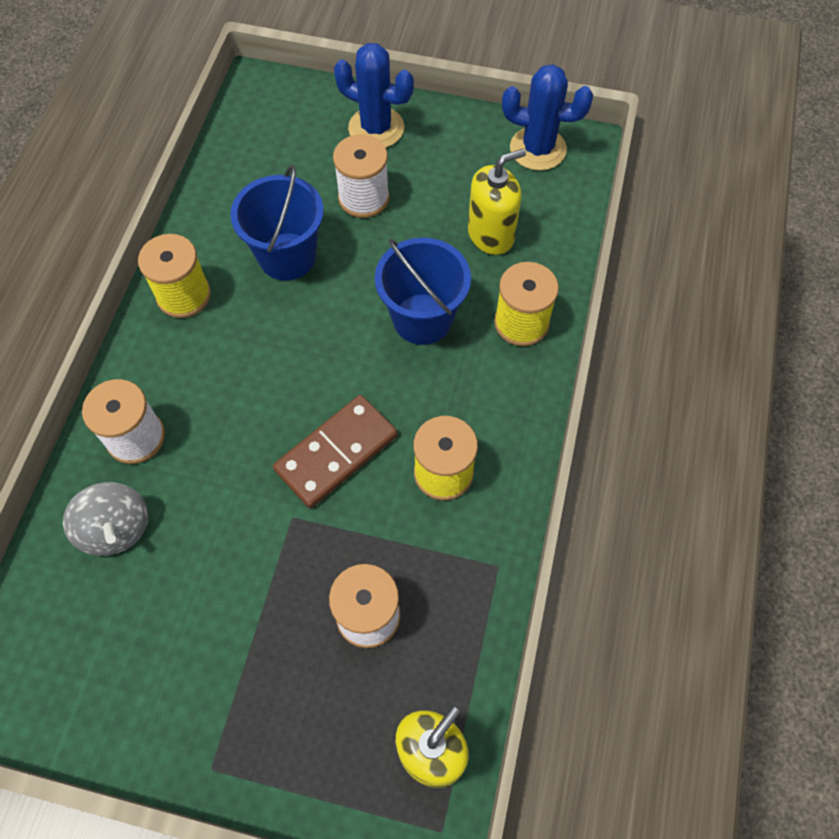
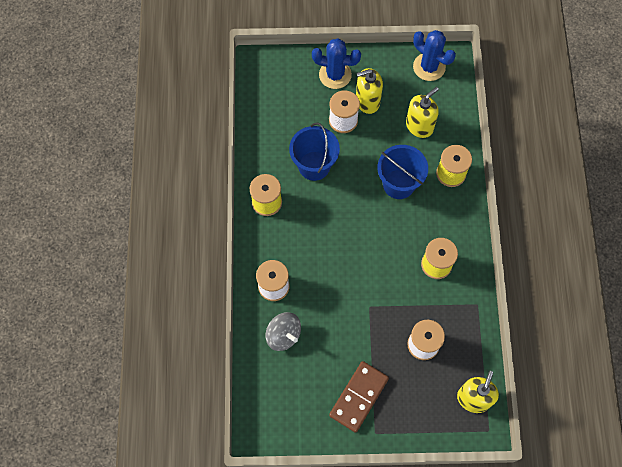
camera: 15 degrees left, 5 degrees up
brown domino [273,395,398,508] -> brown domino moved to [329,361,389,433]
blue cactus [502,64,593,171] -> blue cactus turned 45 degrees clockwise [413,30,456,81]
none -> yellow soap dispenser [356,68,383,114]

